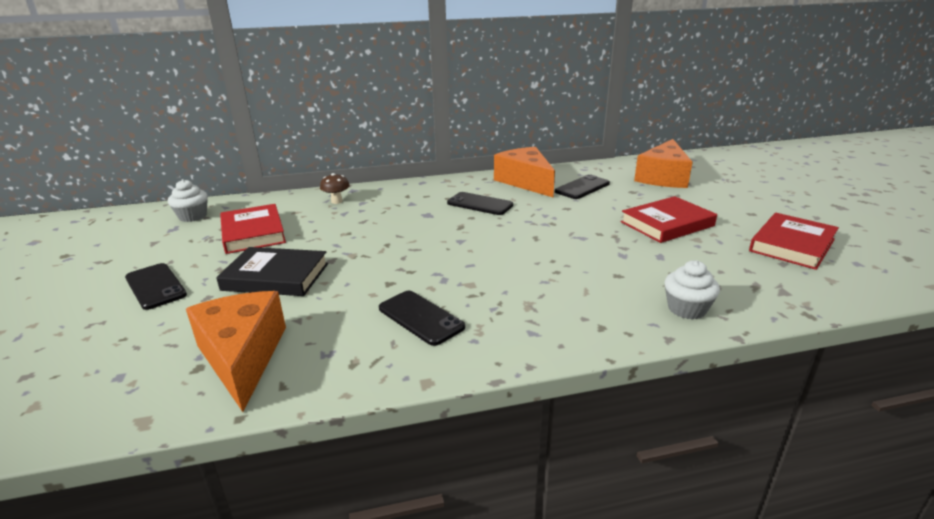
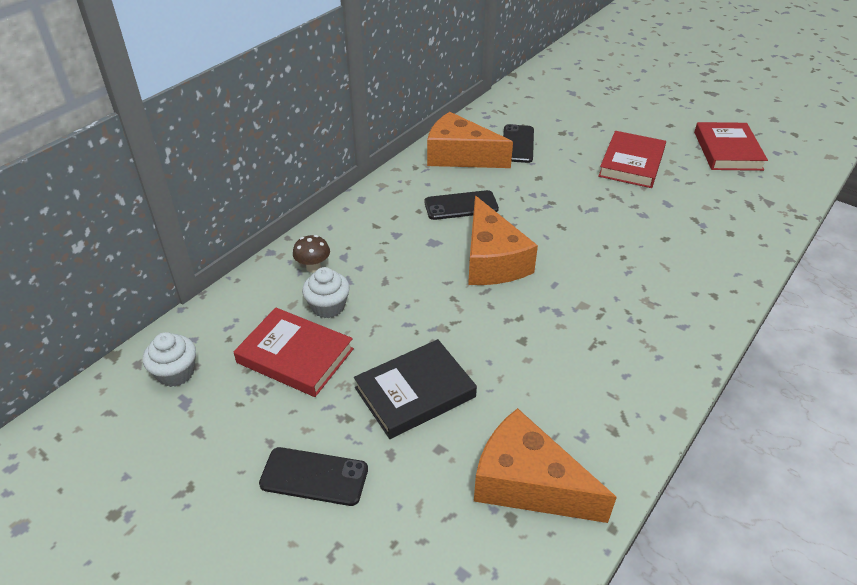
camera: 40 degrees left, 15 degrees up
black phone [379,291,465,346] -> none
orange cheese [634,139,693,188] -> orange cheese moved to [468,196,538,285]
white cupcake [664,260,720,320] -> white cupcake moved to [302,267,350,318]

